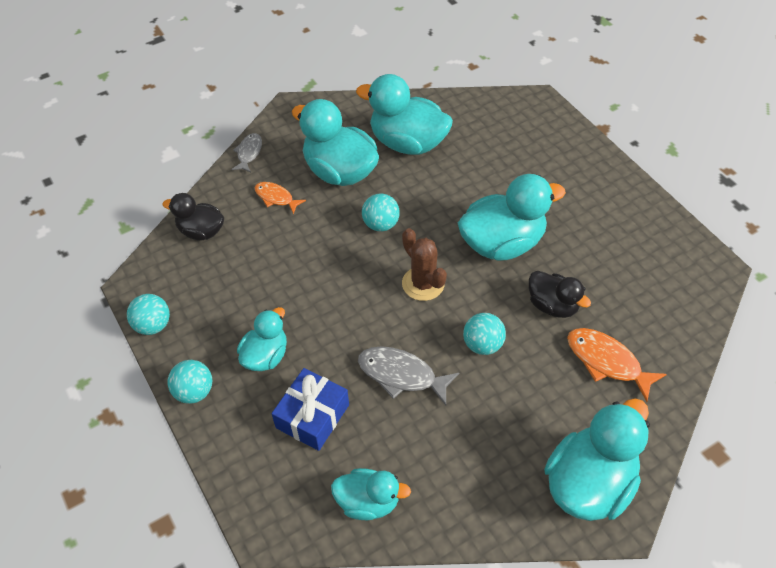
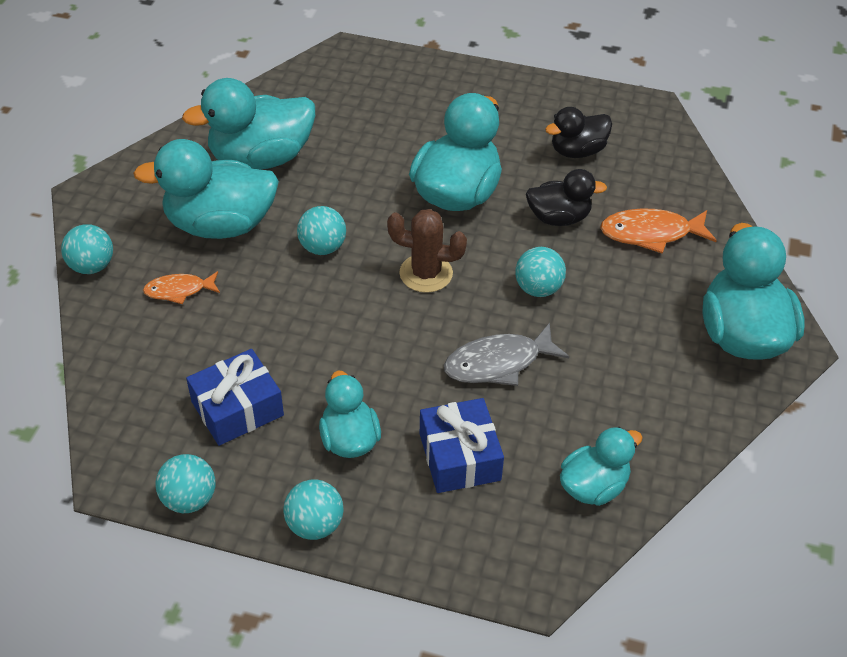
camera: 45 degrees left, 5 degrees down
black duck [162,193,224,241] -> black duck moved to [545,107,612,158]
grey fish [231,133,262,173] -> turquoise ball [61,224,113,274]
none -> blue gift [186,349,284,446]

